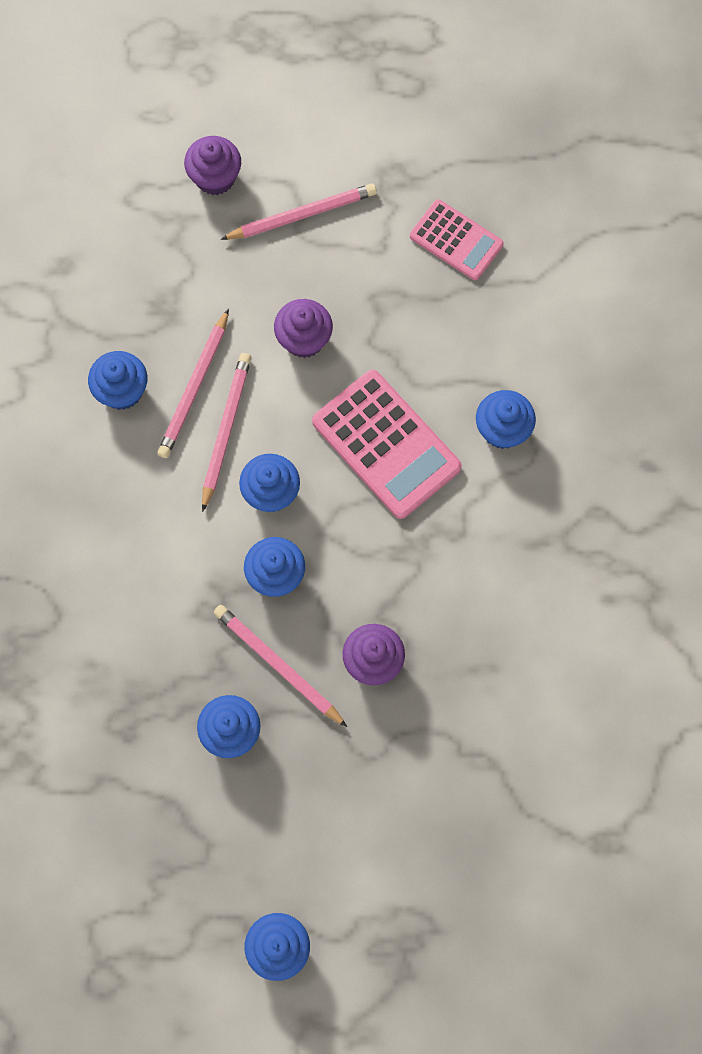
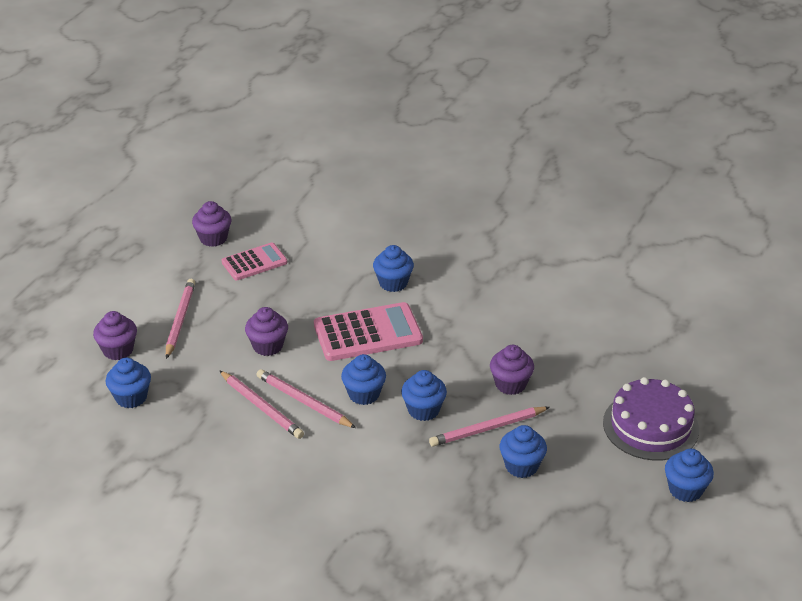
camera: 65 degrees left, 35 degrees down
blue cupcake [88,351,147,410] -> blue cupcake moved to [106,358,151,408]
none -> purple cupcake [192,201,231,247]
none -> purple cake [603,377,699,461]

